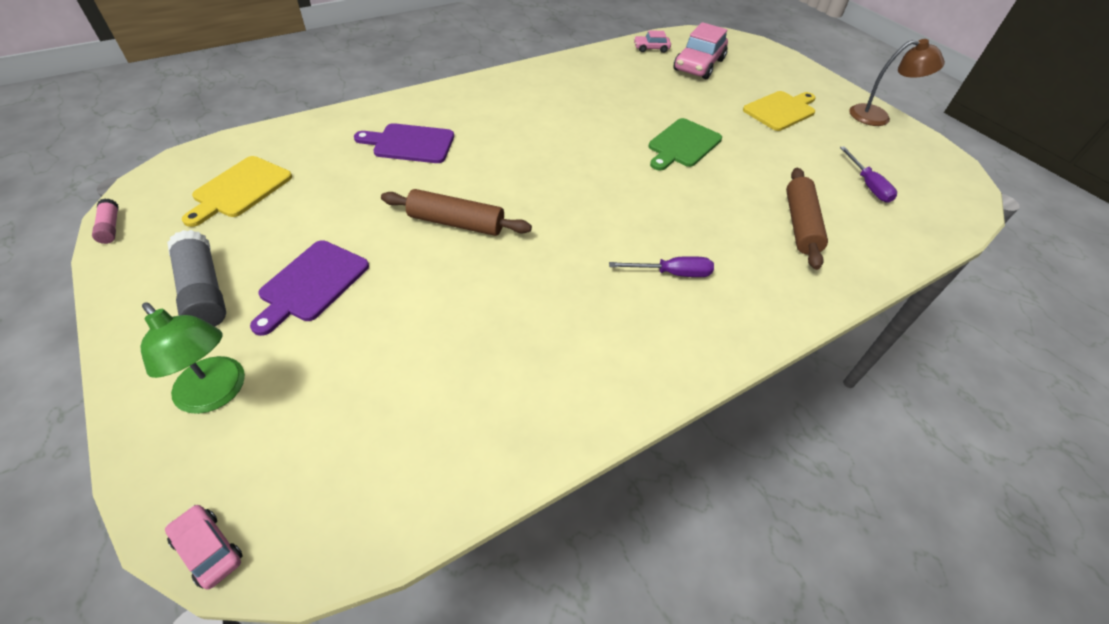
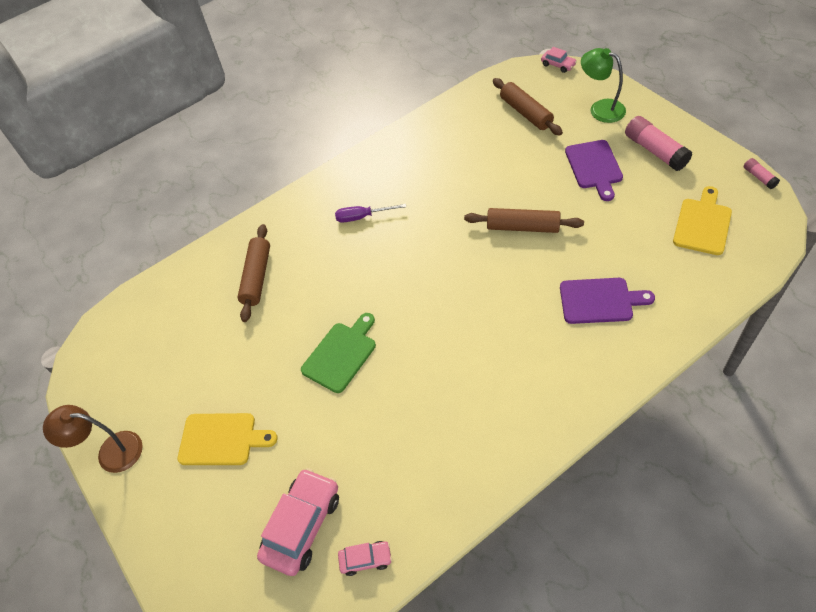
camera: 175 degrees left, 5 degrees up
grey glue stick [167,230,226,327] -> pink glue stick [625,116,692,171]
purple cutting board [250,240,369,336] -> purple cutting board turned 150 degrees clockwise [565,140,623,201]
yellow cutting board [743,91,815,131] -> yellow cutting board turned 135 degrees counterclockwise [178,413,278,465]
purple screwdriver [840,147,897,203] -> none
none -> brown rolling pin [493,78,563,135]

